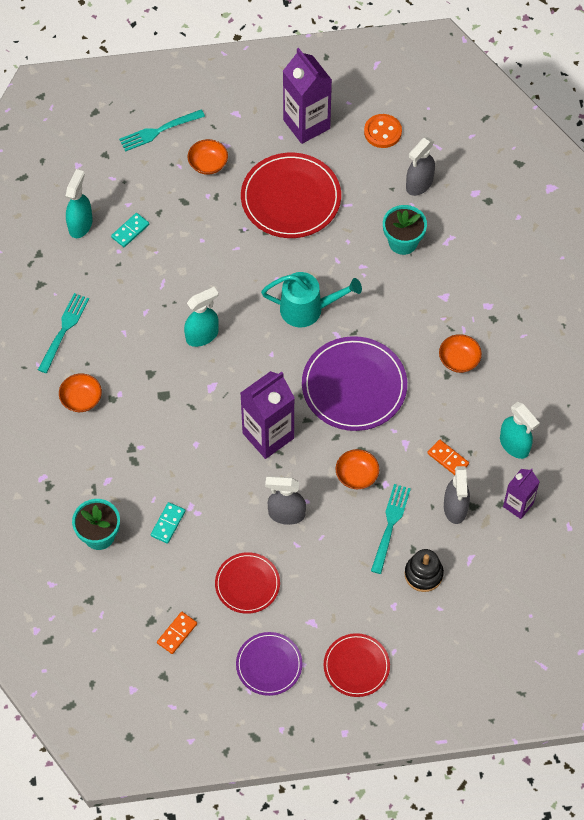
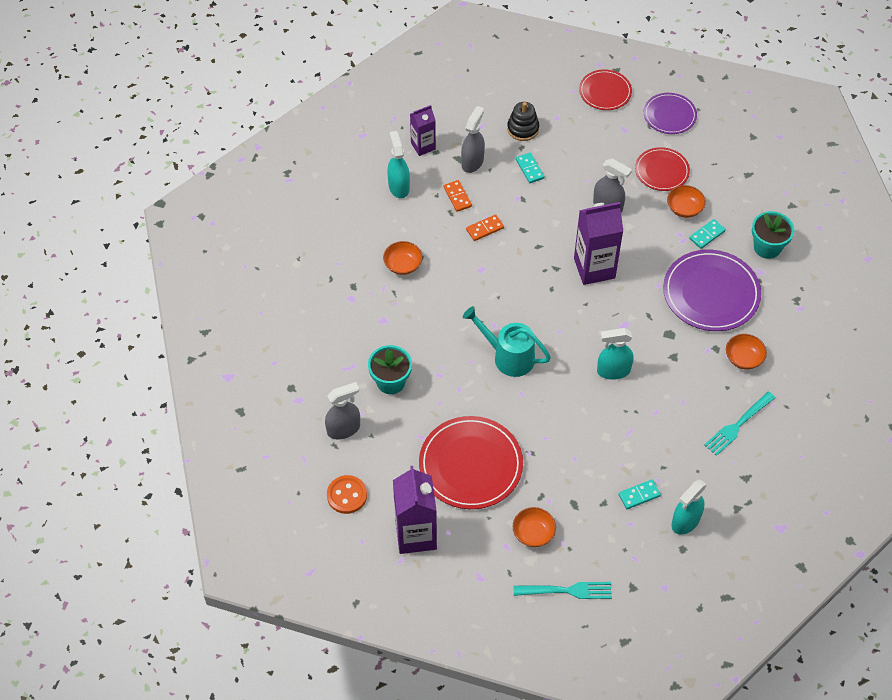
camera: 155 degrees left, 5 degrees down
orange domino [157,612,197,654] -> orange domino moved to [466,214,504,241]
purple plate [302,336,407,431] -> purple plate moved to [663,250,761,331]
orange bowl [335,449,379,489] -> orange bowl moved to [667,185,706,218]
turquoise fork [371,484,411,574] -> turquoise domino [516,152,544,183]

